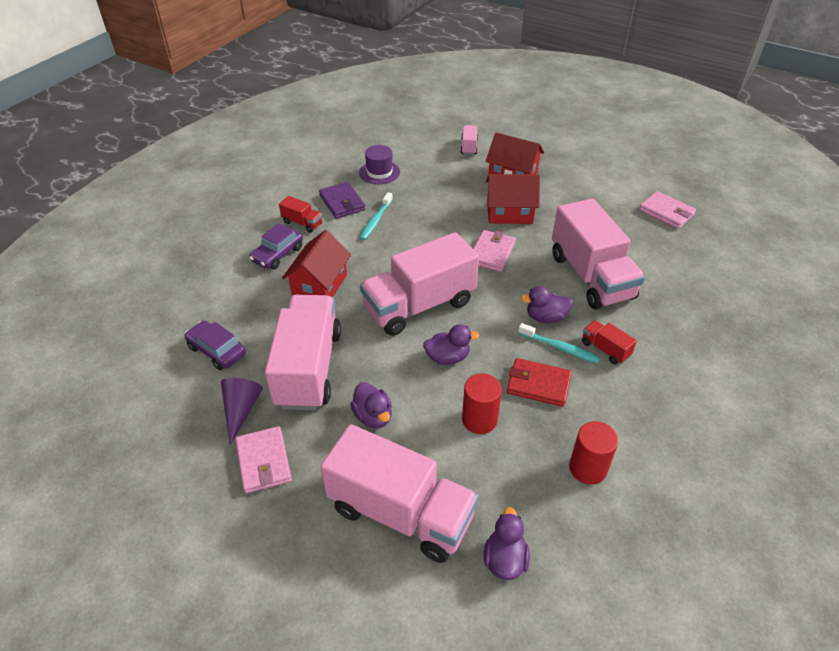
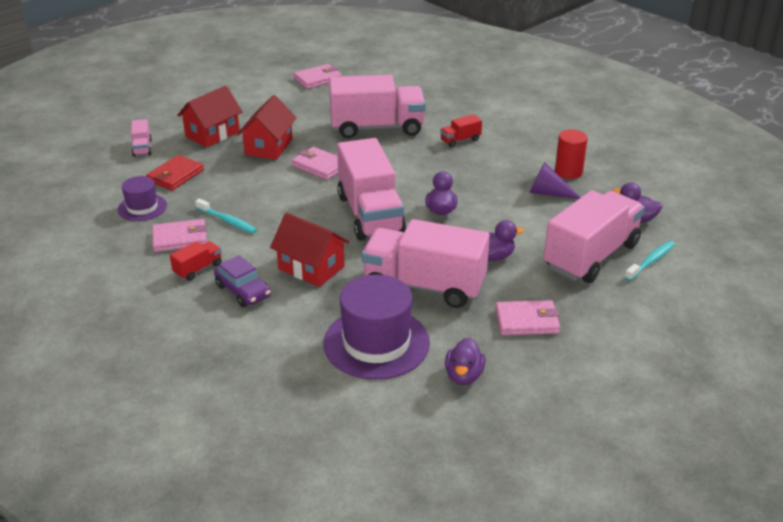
camera: 75 degrees left, 10 degrees down
purple car [184,320,246,370] -> purple hat [323,274,430,380]
purple cone [221,378,263,445] -> purple cone moved to [529,162,581,199]
purple wallet [319,182,366,219] -> pink wallet [152,219,207,252]
pink truck [460,125,478,155] -> pink truck turned 120 degrees counterclockwise [131,119,152,157]
red cylinder [462,373,502,434] -> none
red wallet [507,358,572,407] -> red wallet moved to [146,155,204,190]
turquoise toothbrush [518,323,600,363] -> turquoise toothbrush moved to [624,241,675,281]
purple duck [521,286,573,323] -> purple duck moved to [445,338,485,385]

